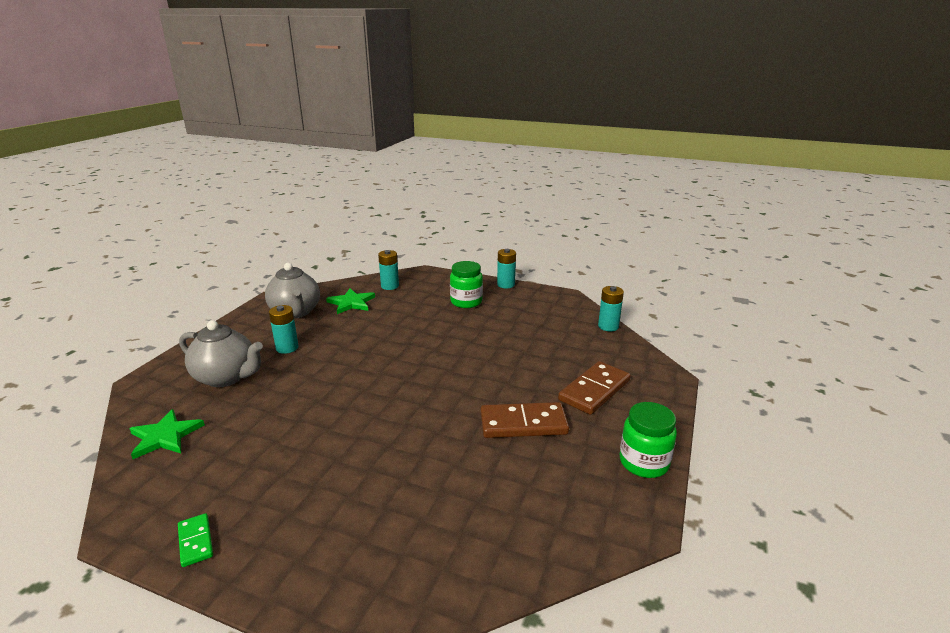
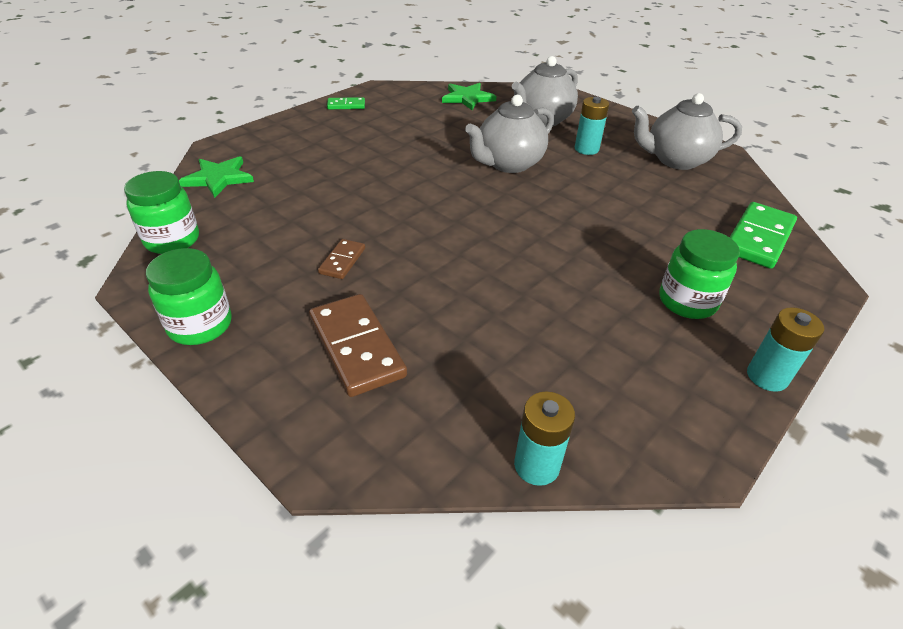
camera: 110 degrees right, 15 degrees up
green star [326,288,375,314] -> green star moved to [179,156,254,198]
turquoise battery [378,250,399,290] -> green domino [730,202,797,269]
brown domino [481,402,569,438] -> brown domino [318,239,365,279], size x0.53
none -> green jar [124,171,199,254]
none -> grey teapot [465,95,554,173]

